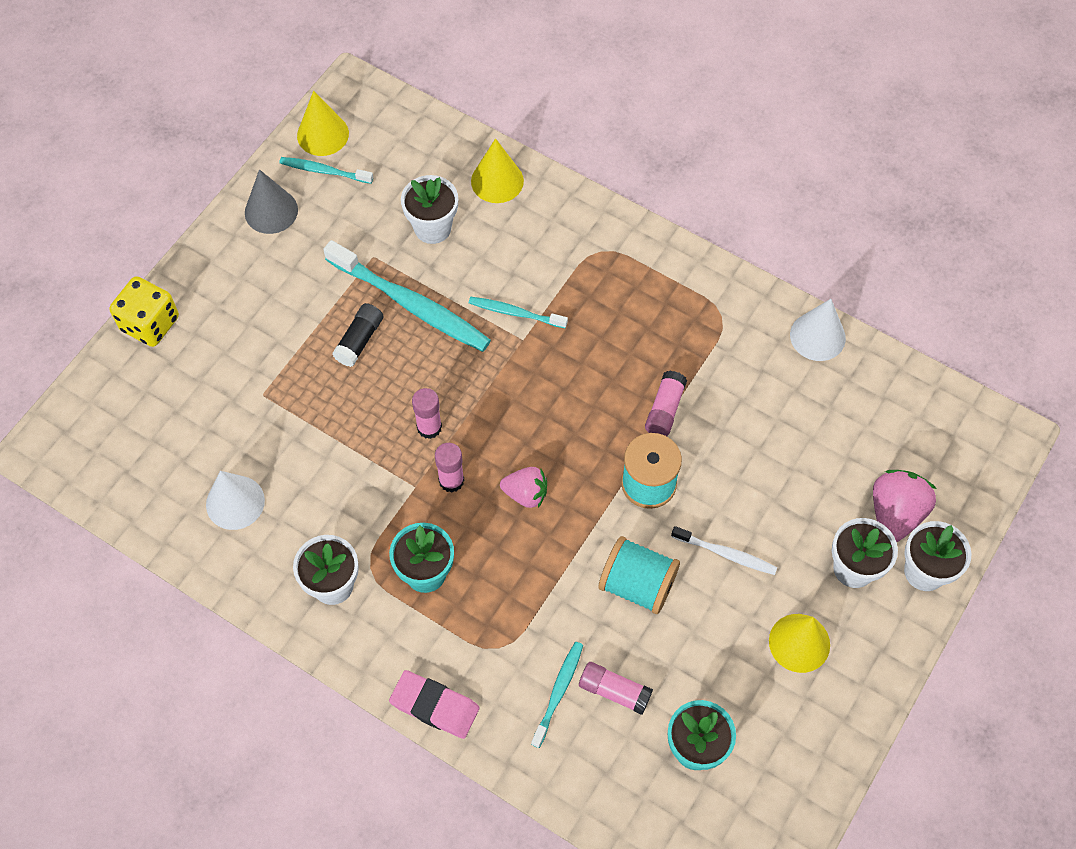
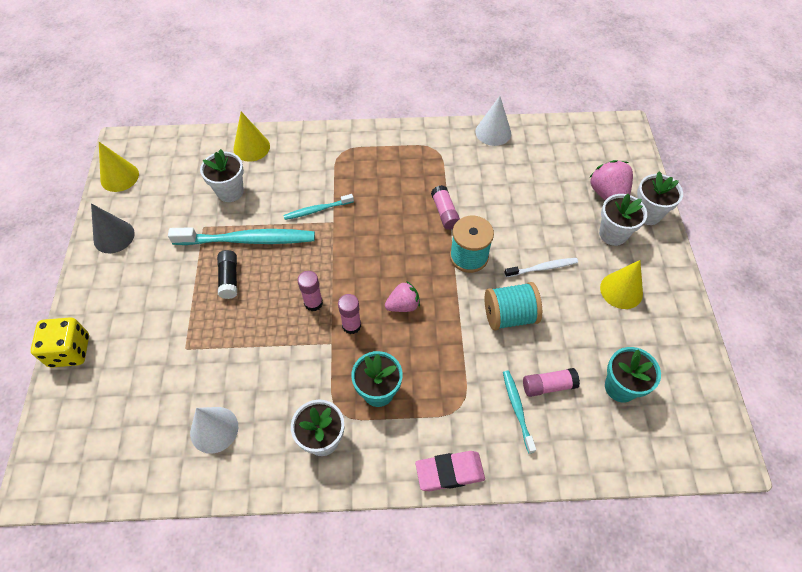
camera: 35 degrees left, 5 degrees down
turquoise toothbrush [279,157,373,184] -> none

